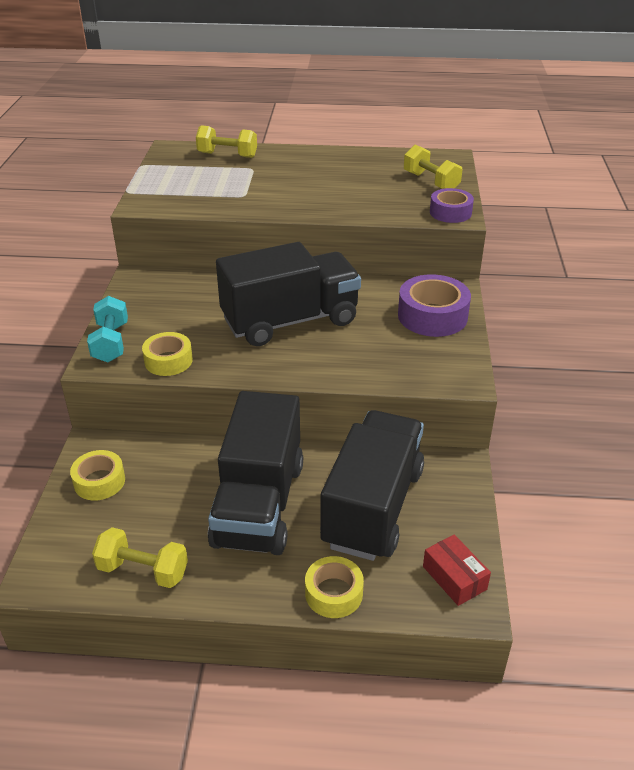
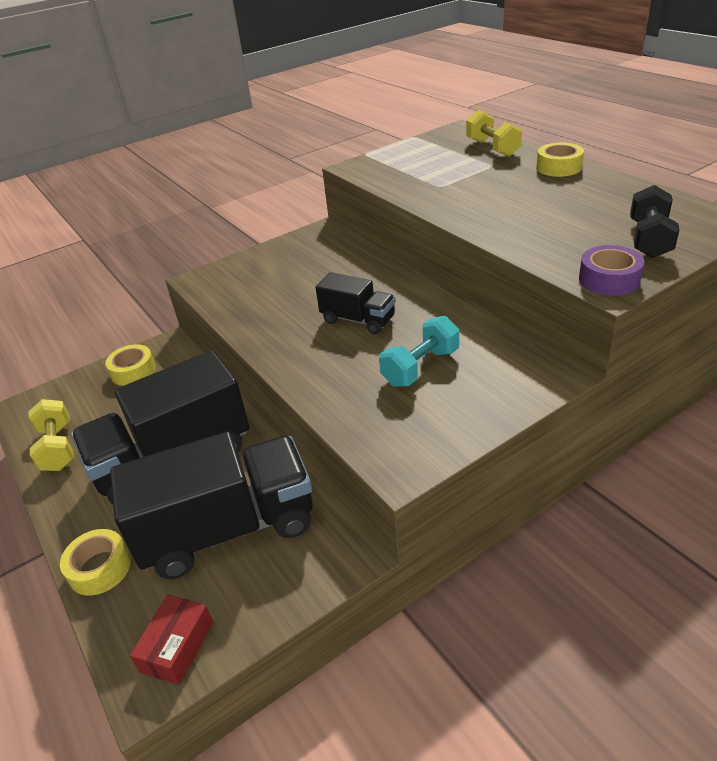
camera: 55 degrees right, 0 degrees up
turquoise dumbbell [87,296,128,362] -> turquoise dumbbell moved to [379,316,459,387]
yellow tape [142,332,193,376] -> yellow tape moved to [536,143,584,177]
black truck [216,242,361,346] -> black truck [316,272,396,334], size x0.51
purple tape [398,274,471,337] -> none
yellow dumbbell [404,145,463,189] -> black dumbbell [630,185,680,258]

